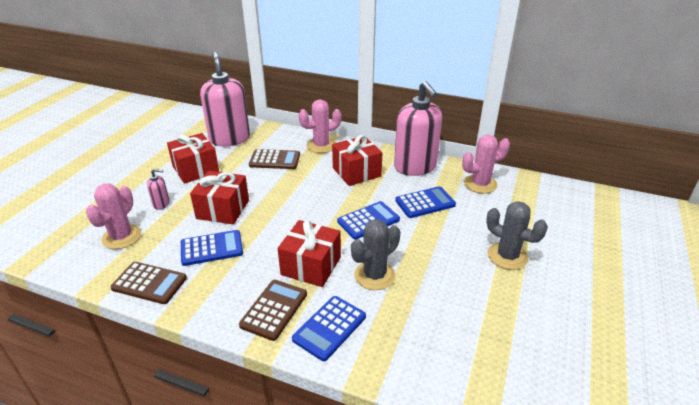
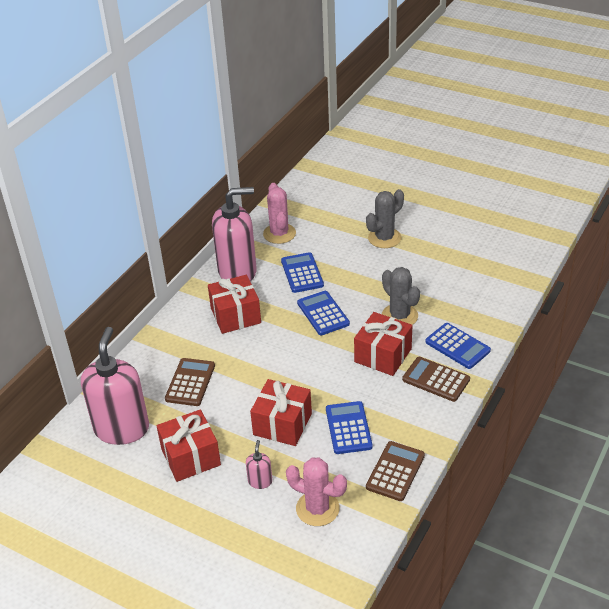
camera: 80 degrees left, 5 degrees up
pink soap dispenser [200,52,250,146] -> pink soap dispenser turned 105 degrees clockwise [81,327,149,445]
pink cactus [299,99,342,153] -> none

